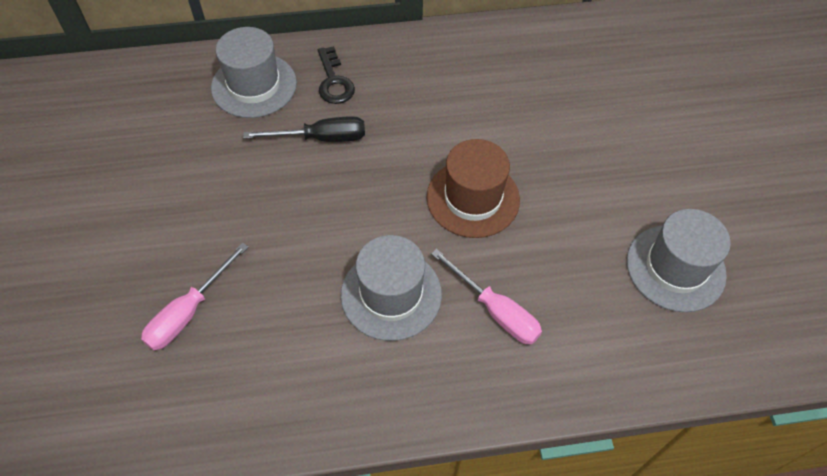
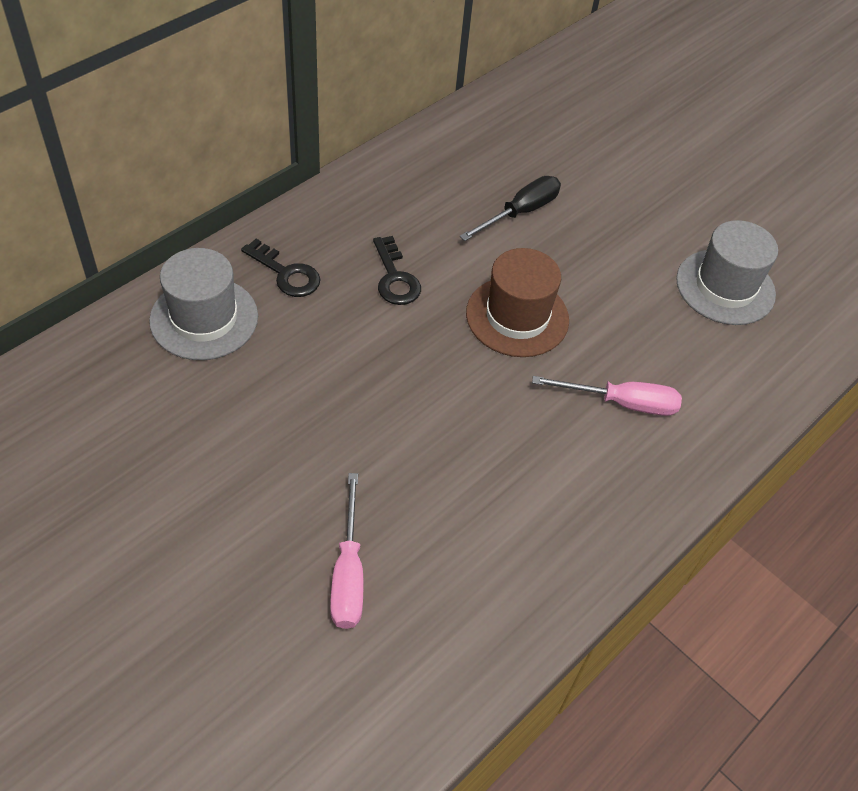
camera: 40 degrees left, 5 degrees down
black screwdriver [243,116,365,142] -> black screwdriver moved to [460,176,561,241]
grey hat [341,235,442,341] -> none
none -> black key [373,236,421,305]

